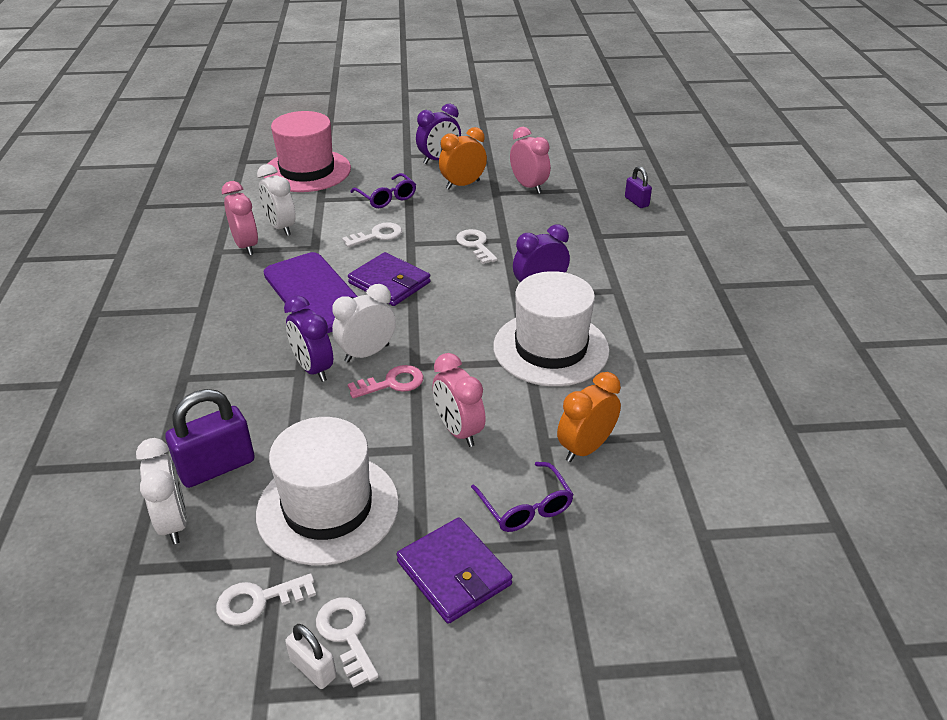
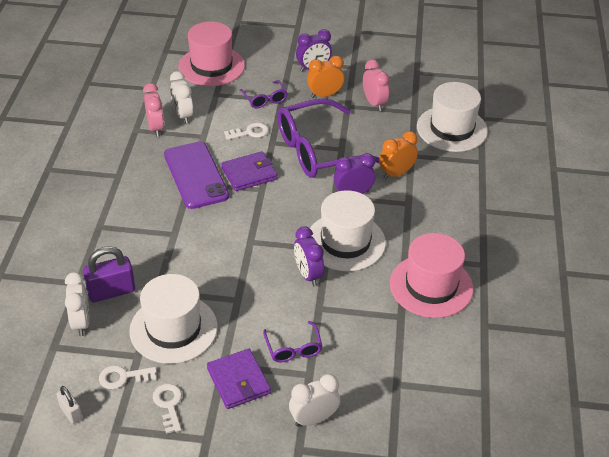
camera: 10 degrees right, 5 degrees up
purple clock [284,295,333,382] -> purple clock moved to [294,226,324,286]
white padlock [285,624,337,689] -> white padlock moved to [56,386,82,424]
white clock [332,284,396,363] -> white clock moved to [289,374,340,426]
purple wallet [348,252,431,306] -> purple wallet turned 75 degrees counterclockwise [221,151,277,191]
pink key [348,365,424,398] -> none
pink clock [433,353,486,447] -> none
white key [456,229,498,264] -> purple glasses [277,98,379,178]
orange clock [557,372,621,462] -> orange clock moved to [379,131,418,179]
purple padlock [625,166,652,208] -> white hat [417,82,488,152]
none -> pink hat [390,233,473,318]

